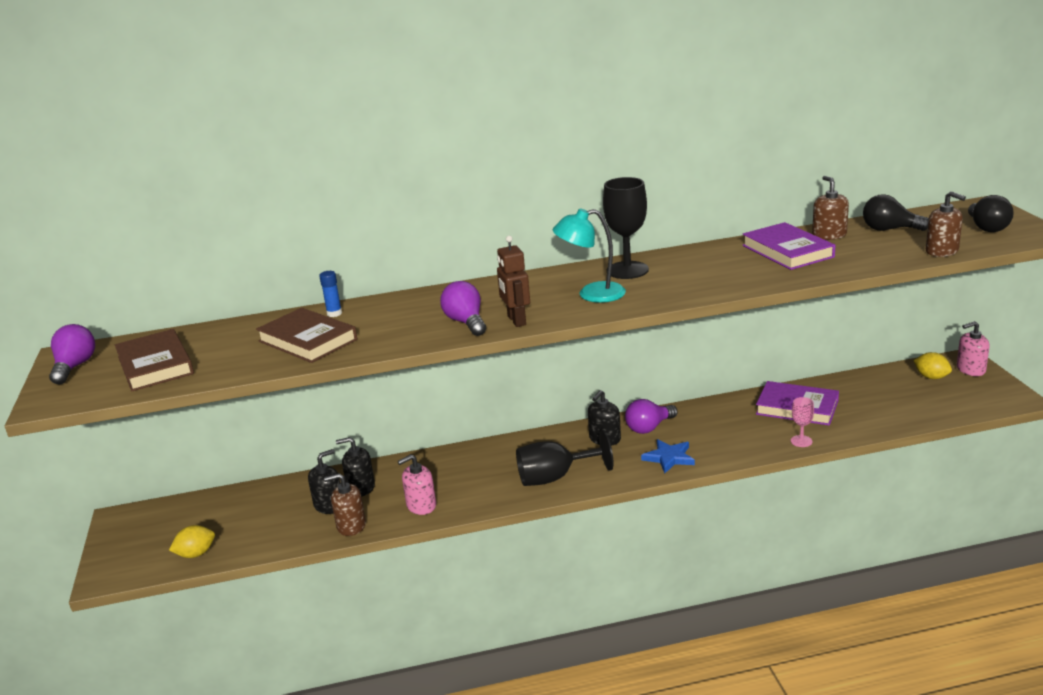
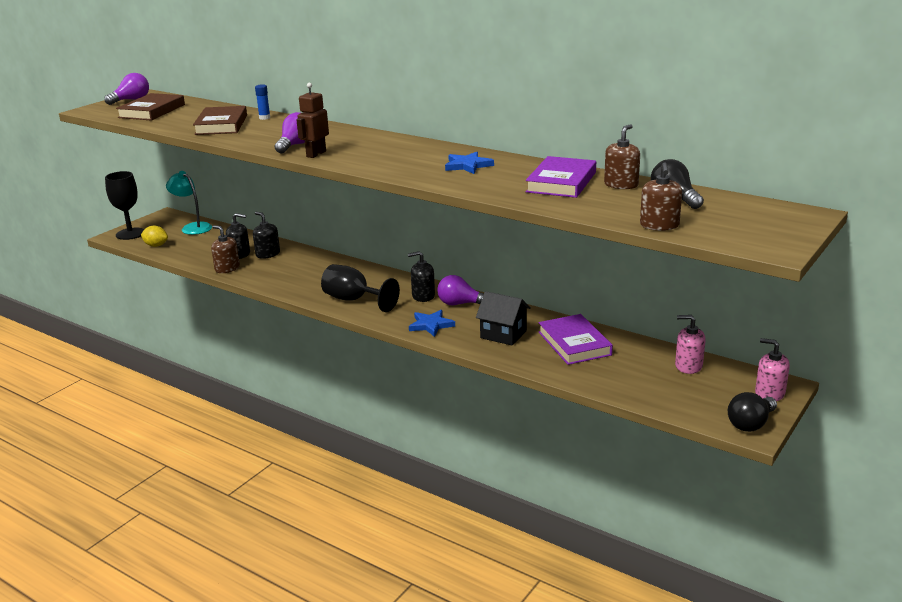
camera: 45 degrees right, 0 degrees up
pink soap dispenser [398,454,436,515] -> pink soap dispenser moved to [675,315,706,374]
turquoise lamp [553,209,626,303] -> turquoise lamp moved to [166,171,212,235]
black goblet [603,177,649,279] -> black goblet moved to [105,171,144,240]
pink goblet [791,397,814,447] -> none
yellow lemon [913,352,952,379] -> none
black light bulb [968,195,1014,232] -> black light bulb moved to [728,392,777,432]
none -> blue star [445,152,494,174]
none -> black house [476,291,531,346]

